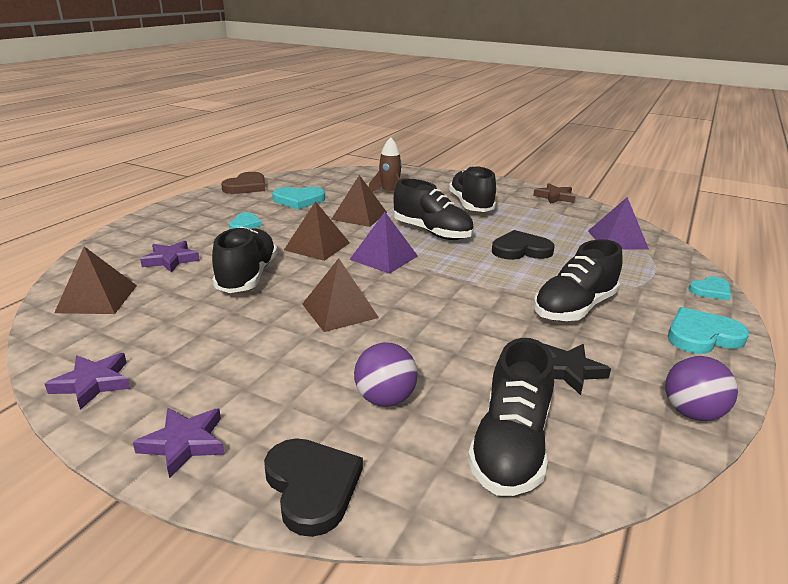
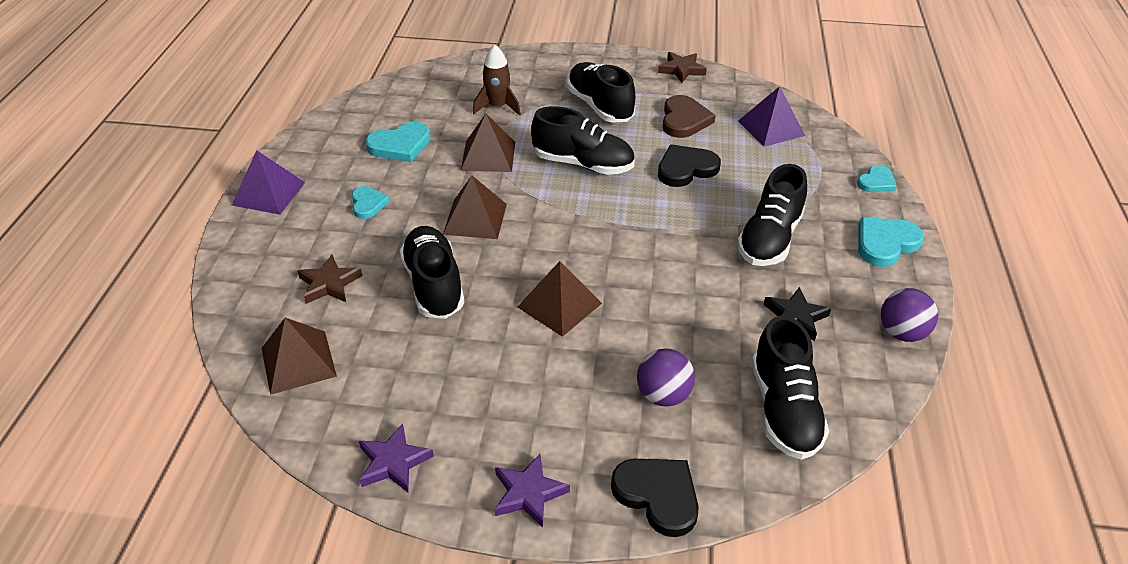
camera: 20 degrees left, 15 degrees up
purple star [140,241,200,273] -> brown star [297,255,362,304]
brown heart [221,172,265,194] -> brown heart moved to [663,95,716,138]
purple pyramid [349,212,418,274] -> purple pyramid moved to [232,150,305,215]

